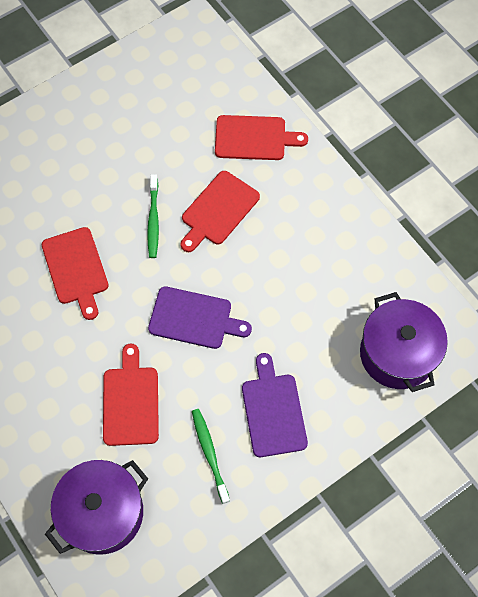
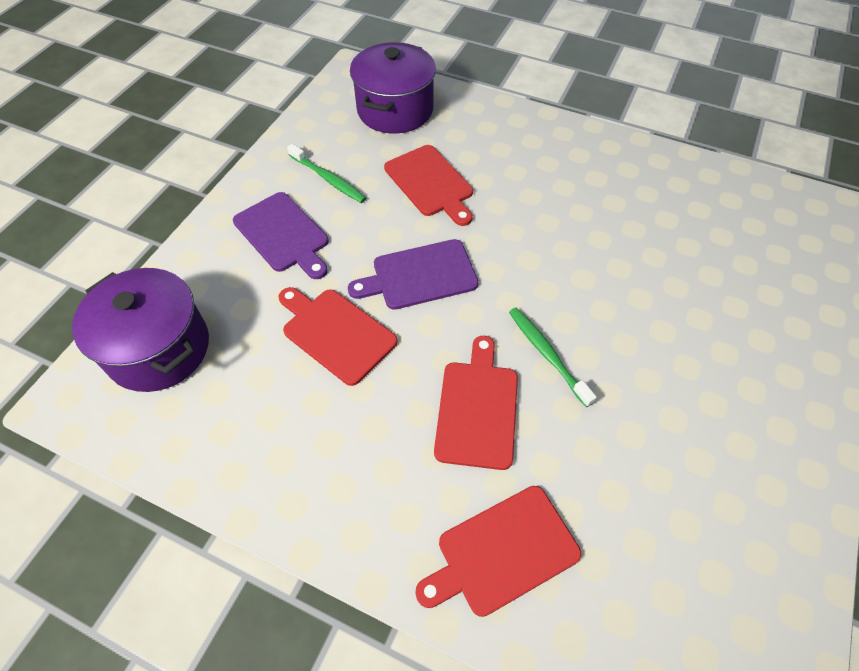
camera: 150 degrees right, 10 degrees down
red cutting board [42,227,109,320] -> red cutting board moved to [278,287,398,386]

